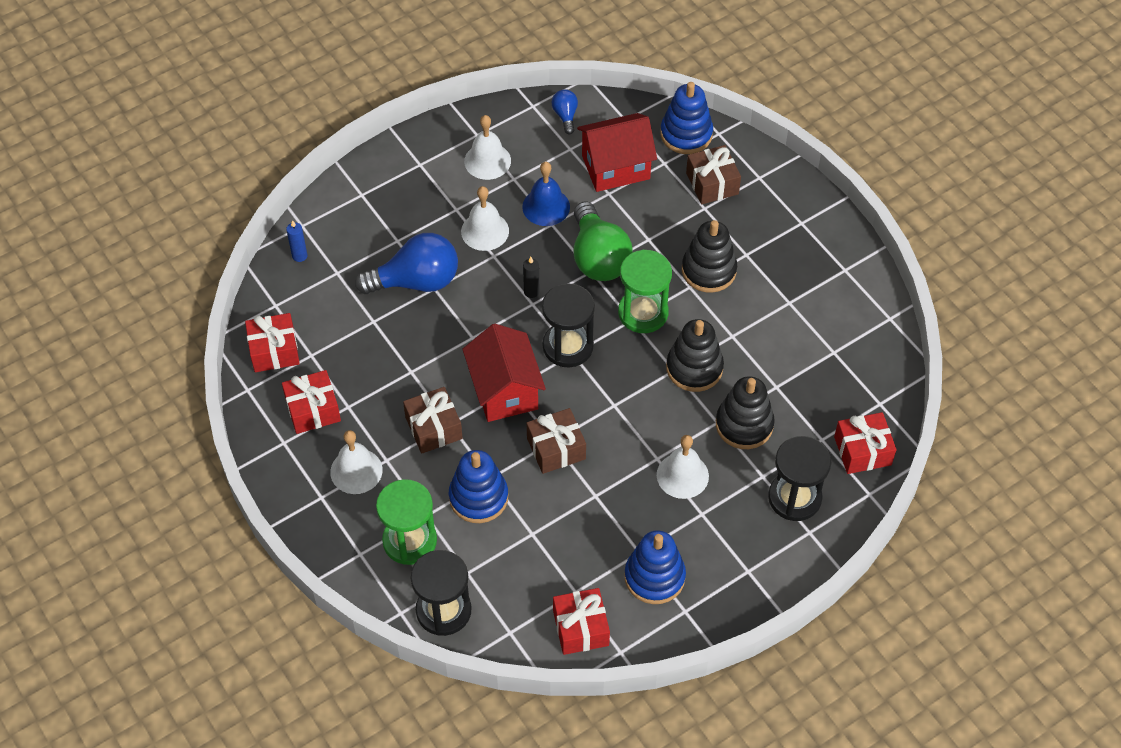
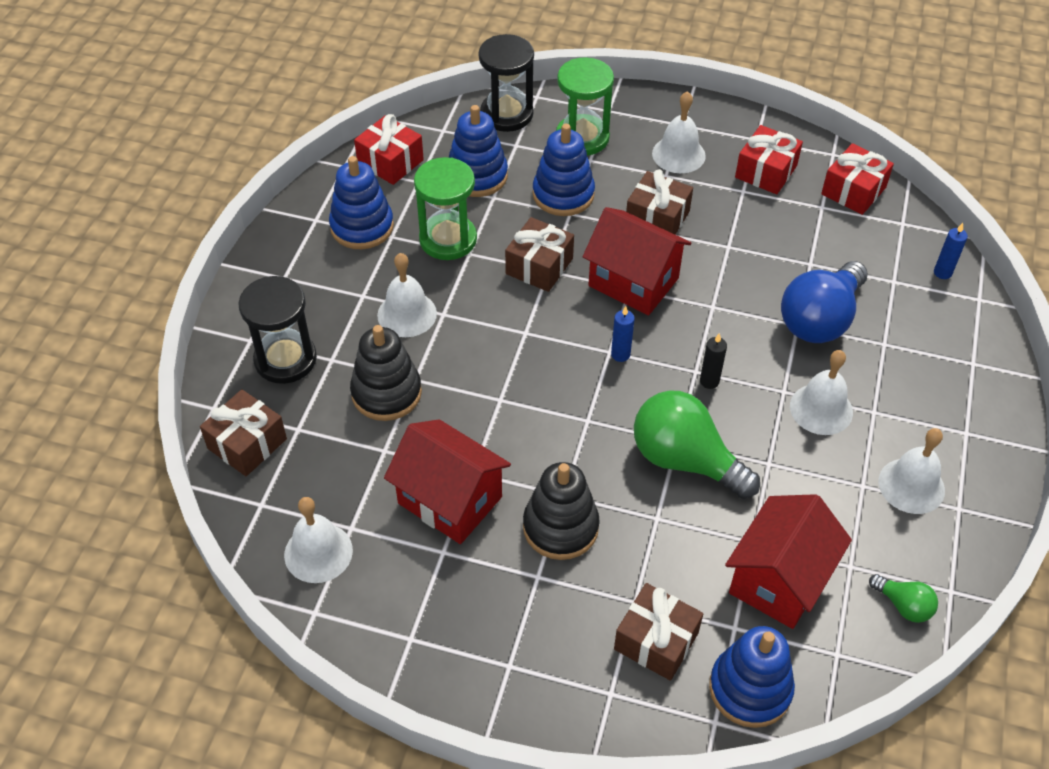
camera: 140 degrees right, 5 degrees down
blue bell [522,162,570,226] -> none
black hourglass [542,283,595,367] -> blue candle [611,306,635,362]
blue light bulb [552,89,578,134] -> green light bulb [869,574,938,623]
green hourglass [618,250,672,333] -> green hourglass moved to [414,157,477,260]
black stacking toy [666,319,724,392] -> none
red gift [834,412,897,474] -> brown gift [200,389,287,476]
none -> white bell [284,497,353,583]
none -> red house [384,419,511,544]
none -> blue stacking toy [449,105,508,197]

